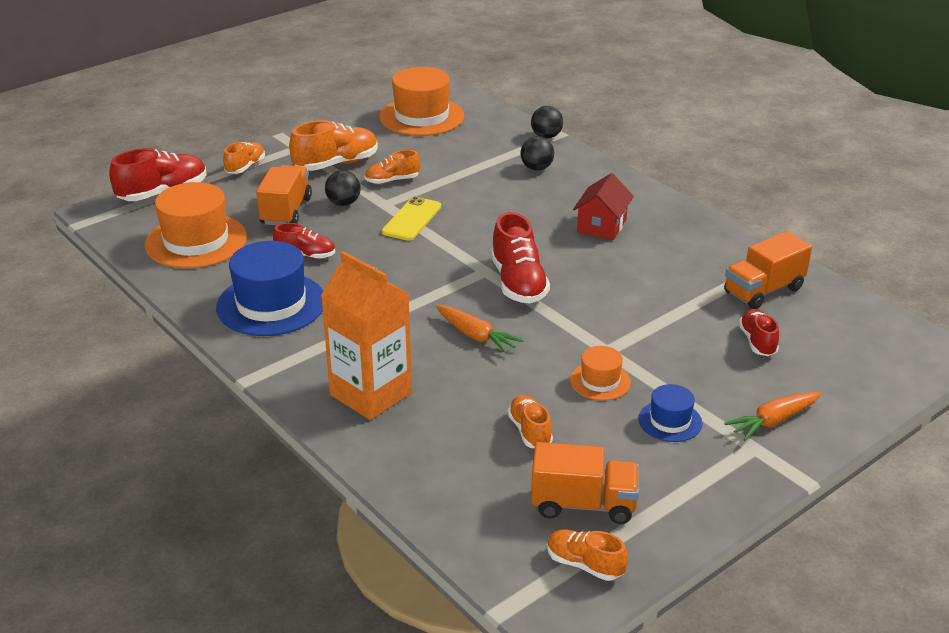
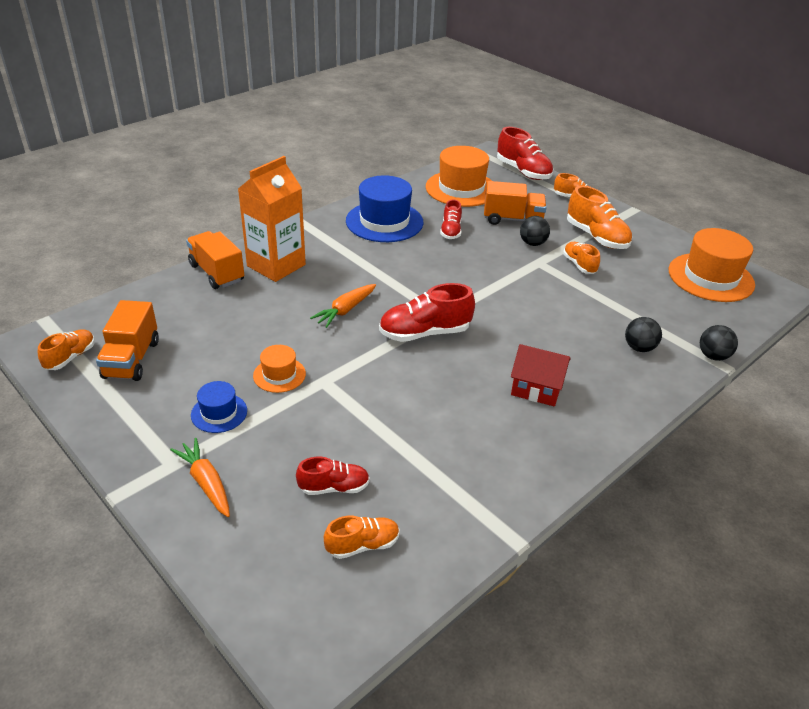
camera: 85 degrees right, 5 degrees up
yellow phone [382,196,441,241] -> none
orange shoe [508,395,553,448] -> orange shoe moved to [324,516,399,559]
orange truck [724,231,812,309] -> orange truck moved to [186,231,244,289]

